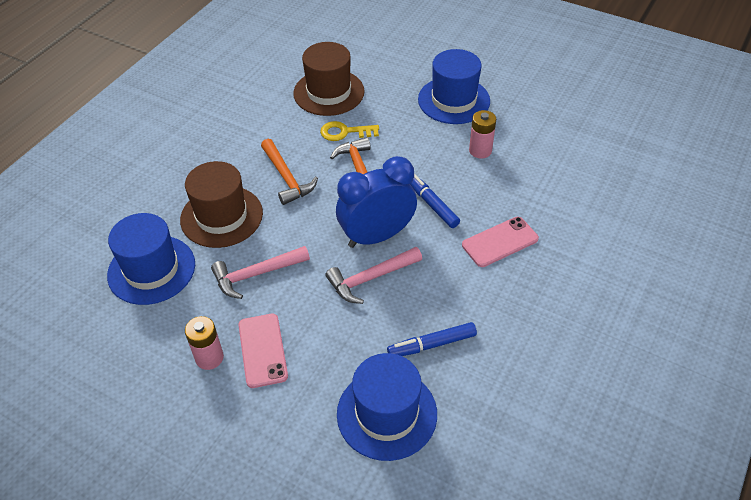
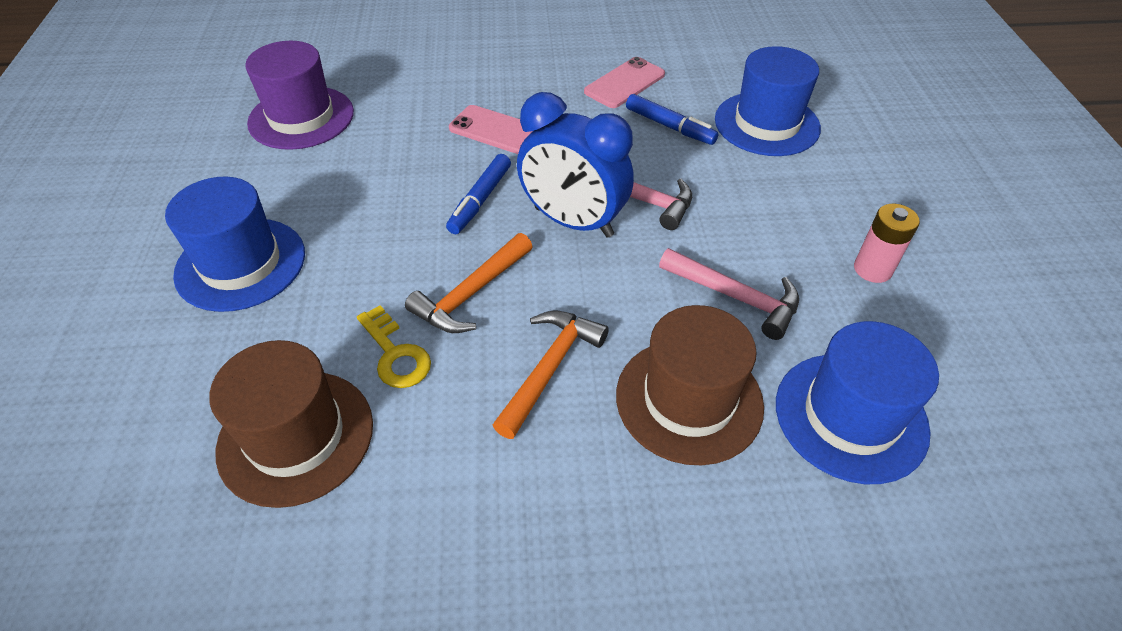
camera: 125 degrees left, 0 degrees up
pink phone [238,314,288,388] -> pink phone moved to [584,57,665,108]
pink battery [469,110,496,158] -> none
none -> purple hat [245,41,354,150]

